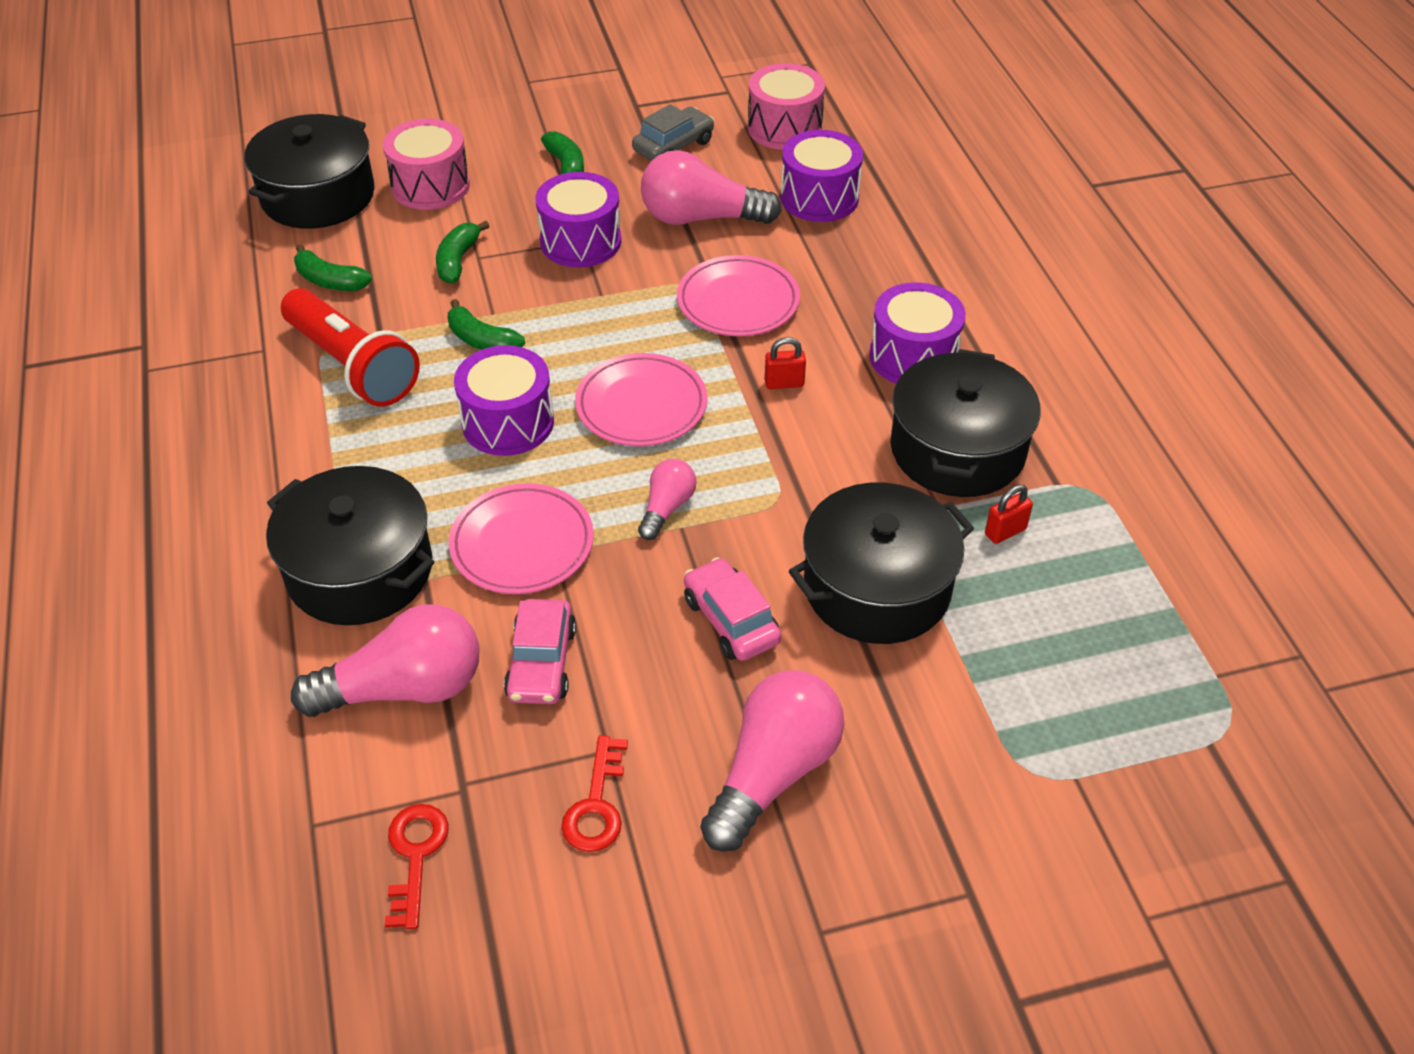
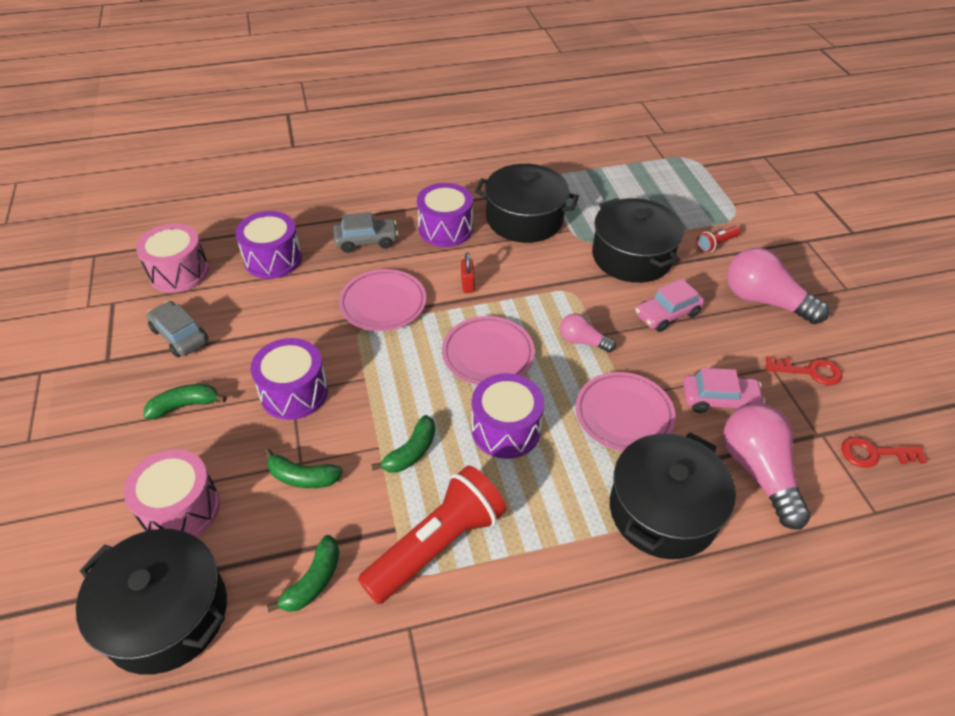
camera: 90 degrees left, 0 degrees up
pink light bulb [641,150,782,225] -> none
red padlock [985,484,1033,544] -> none
none -> grey car [333,212,398,253]
none -> red flashlight [697,226,741,253]

